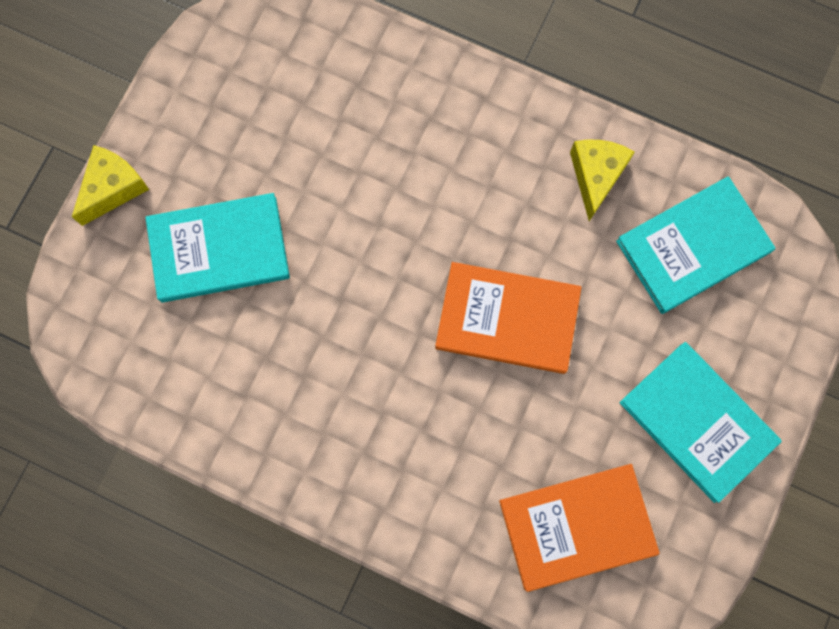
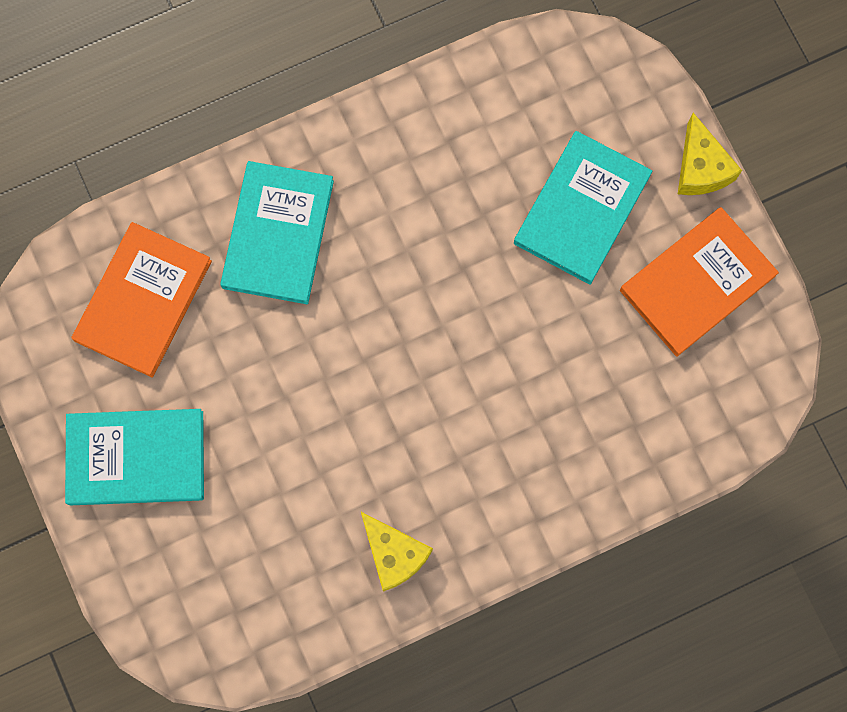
camera: 130 degrees right, 0 degrees up
orange book [435,262,582,374] -> orange book moved to [620,207,779,357]
turquoise book [616,176,775,314] -> turquoise book moved to [220,161,334,304]

